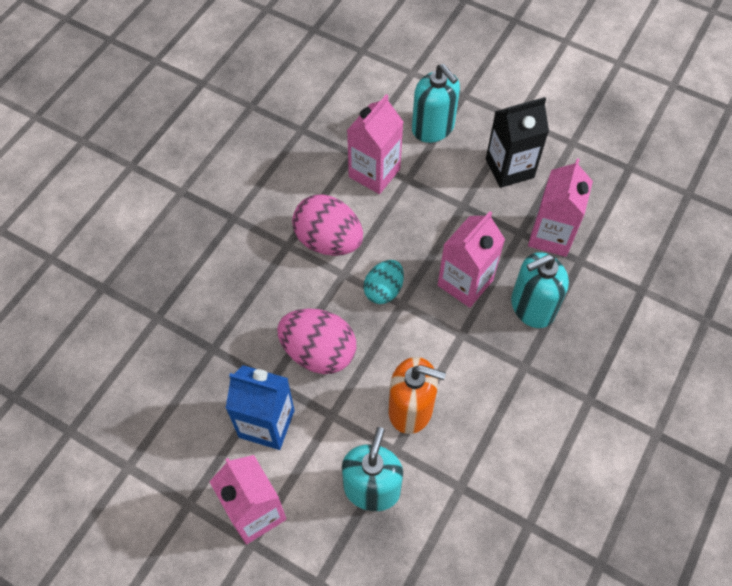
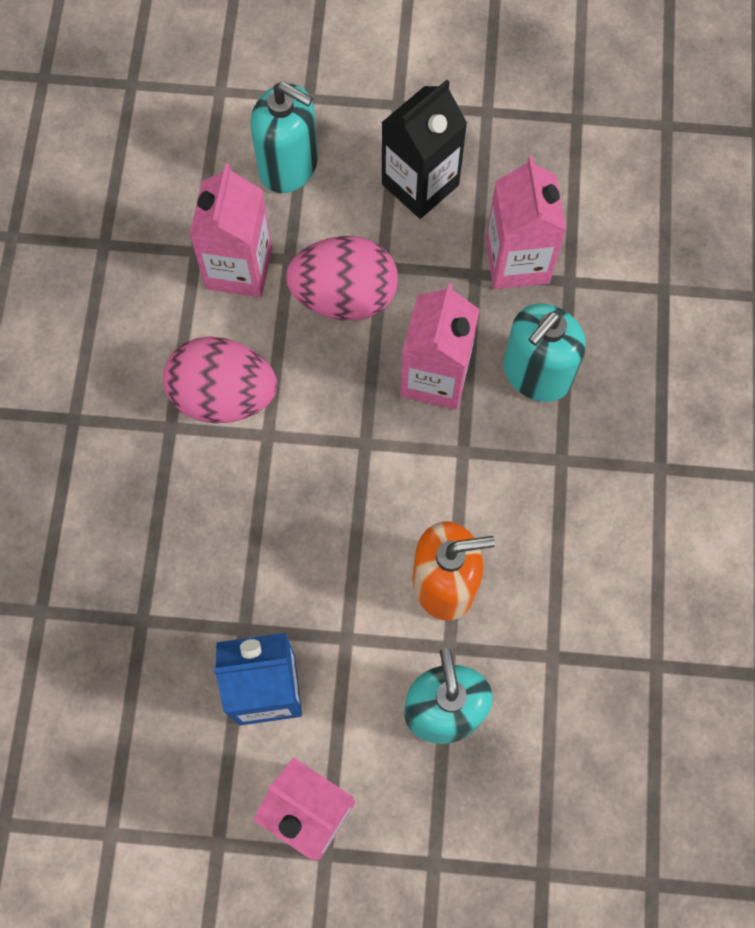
camera: 25 degrees left, 10 degrees up
pink egg [277,308,356,374] -> pink egg moved to [285,236,398,321]
turquoise egg [364,260,404,304] -> none

